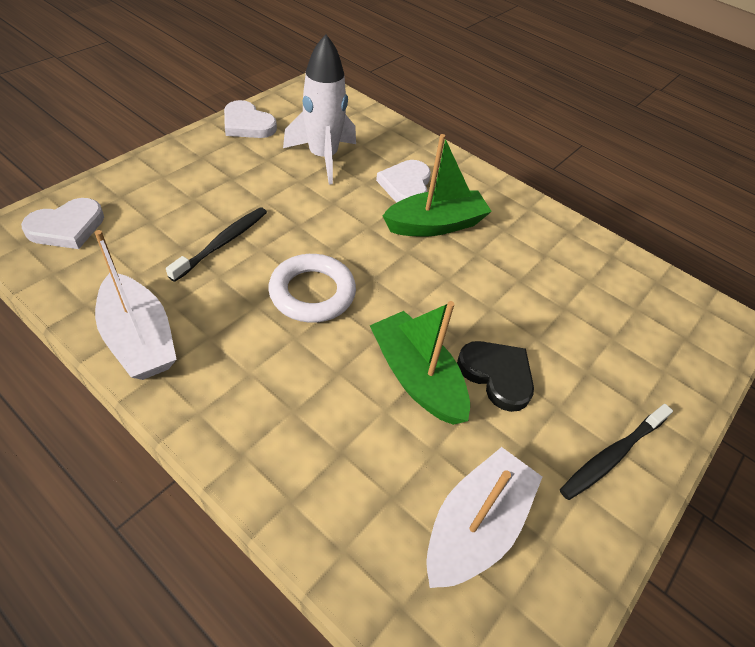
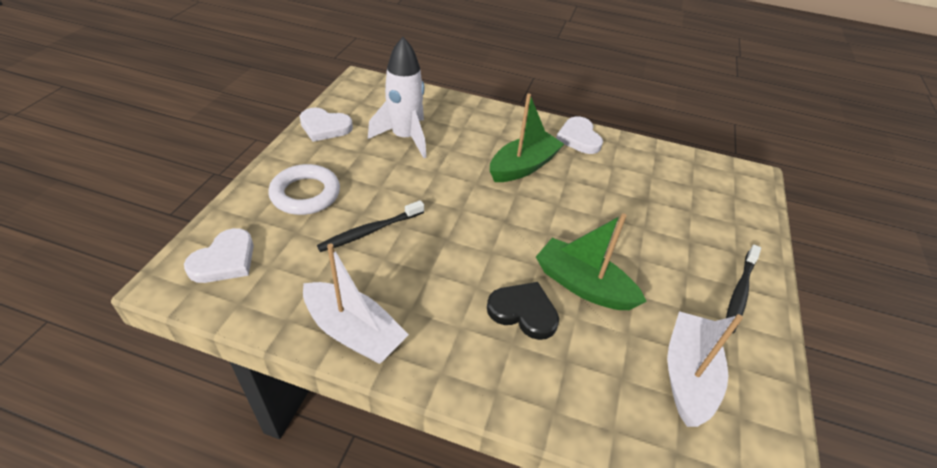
camera: 20 degrees left, 5 degrees down
black toothbrush [166,207,267,282] -> black toothbrush turned 135 degrees counterclockwise [317,200,424,252]
white ring [268,254,356,323] -> white ring moved to [268,164,340,215]
white heart [376,160,431,202] -> white heart moved to [556,116,603,154]
black heart [457,341,534,412] -> black heart moved to [487,282,559,340]

